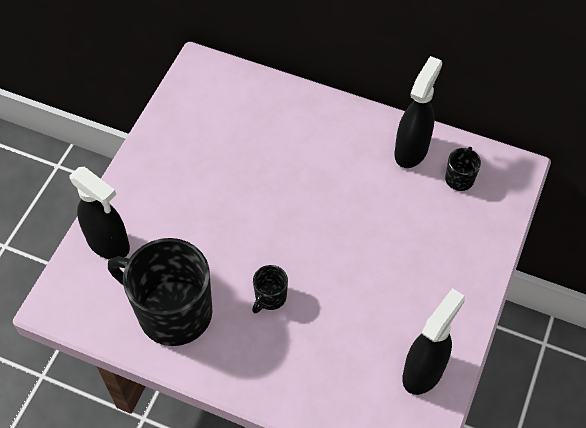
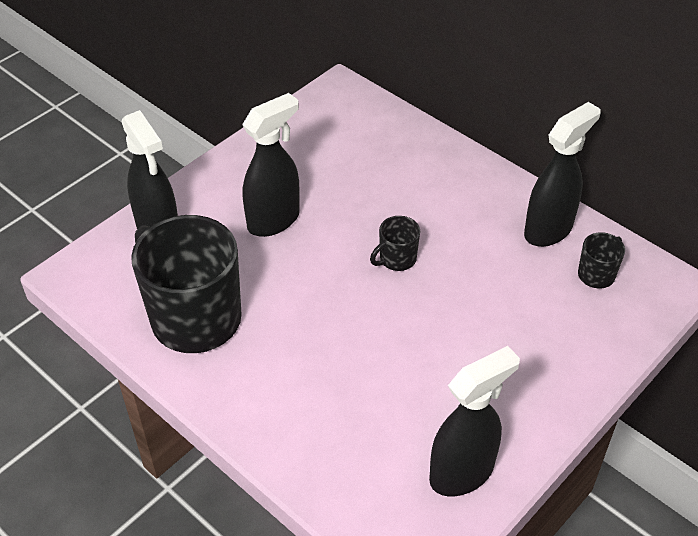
camera: 20 degrees right, 10 degrees down
black mug [252,265,288,313] -> black mug moved to [370,216,420,271]
none -> black spray bottle [242,93,300,237]

